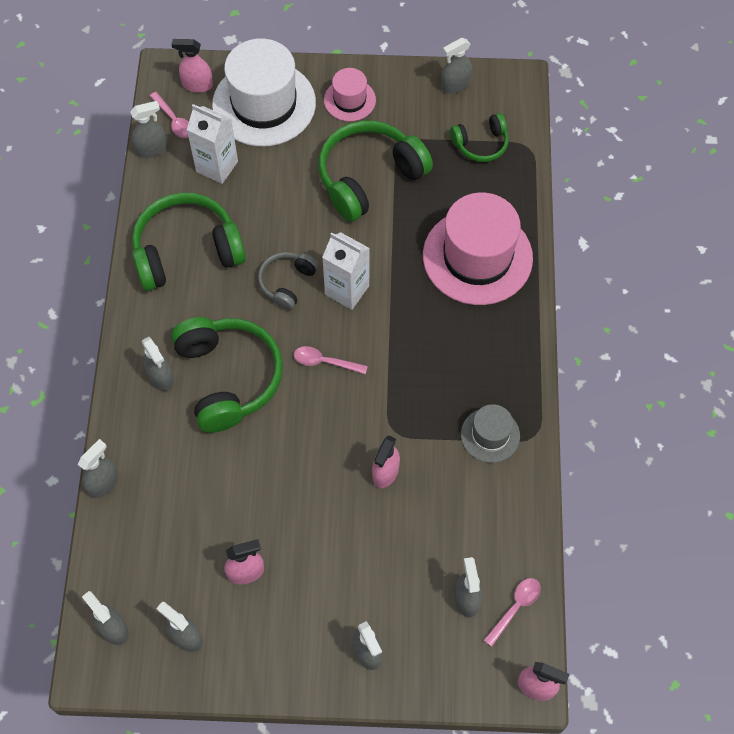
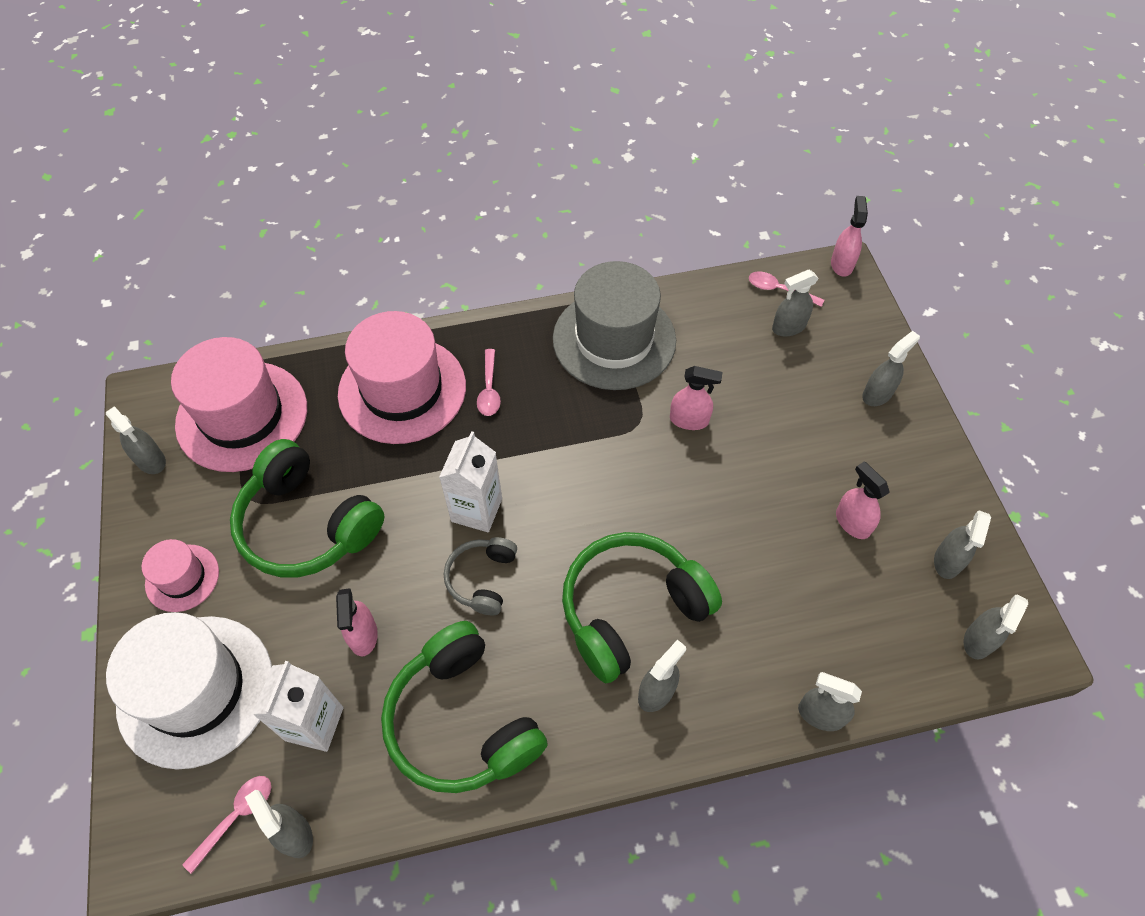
camera: 105 degrees left, 5 degrees down
pink spray bottle [171,39,213,93] -> pink spray bottle moved to [336,588,378,656]
grey headphones [258,252,319,311] -> grey headphones turned 90 degrees clockwise [444,537,517,615]
pink spoon [294,346,368,374] -> pink spoon moved to [477,349,501,416]
green headphones [450,113,509,162] -> pink hat [171,337,307,472]
grey hat [461,404,520,463] -> grey hat [553,261,676,390], size x1.99

